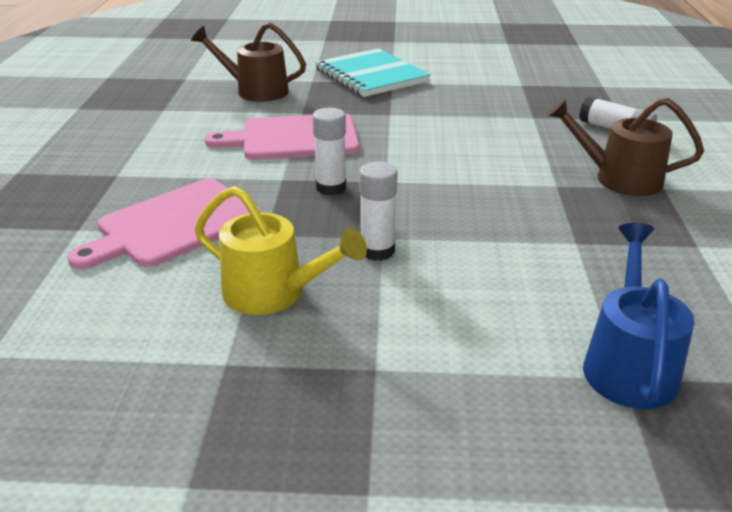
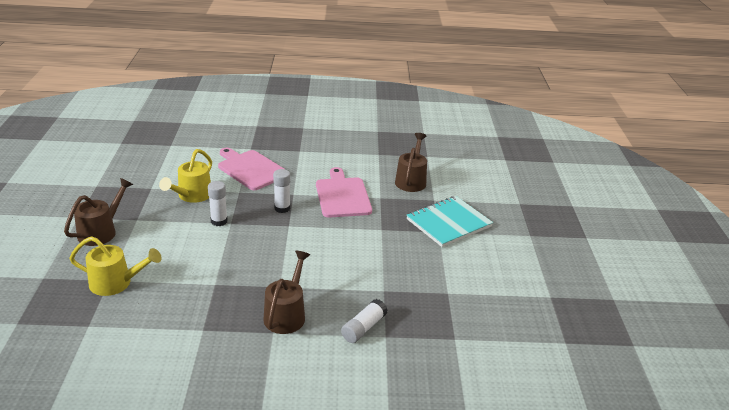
camera: 85 degrees right, 0 degrees up
blue watering can [583,223,694,409] -> yellow watering can [69,236,161,296]
none -> brown watering can [64,178,133,246]

